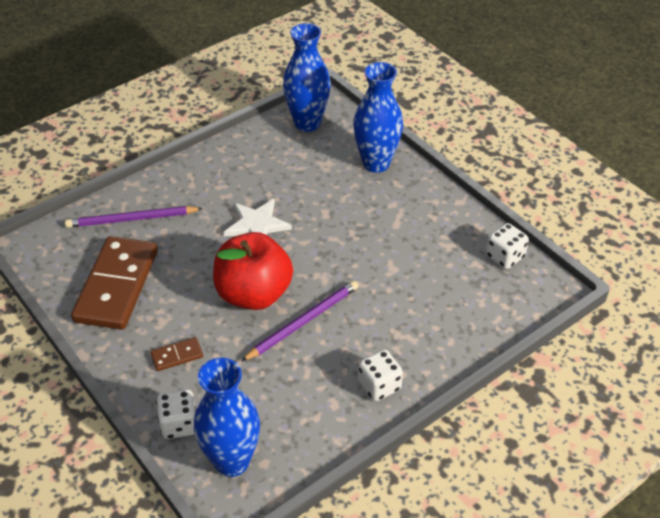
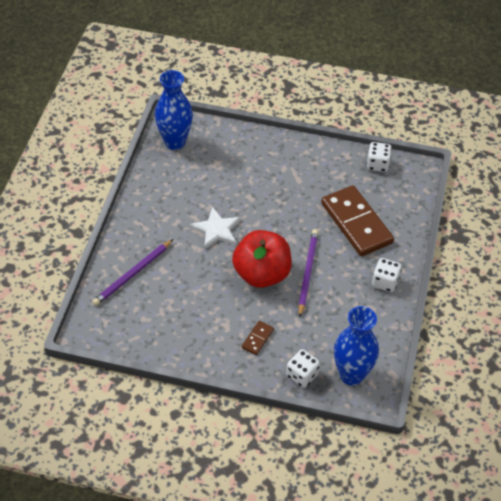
camera: 40 degrees left, 5 degrees up
brown domino [71,236,158,330] -> brown domino moved to [321,185,394,256]
blue vase [353,62,403,173] -> none

